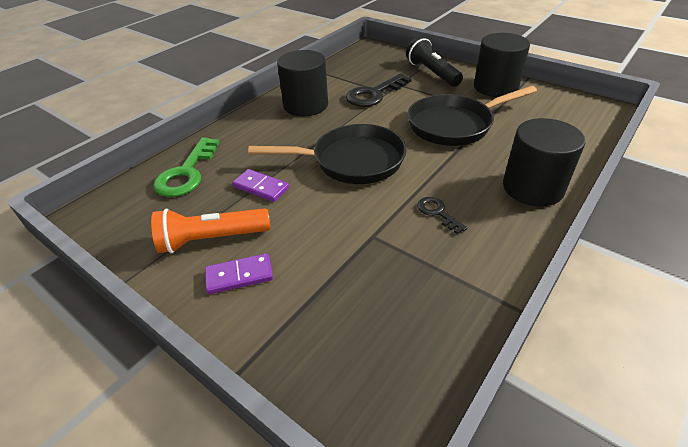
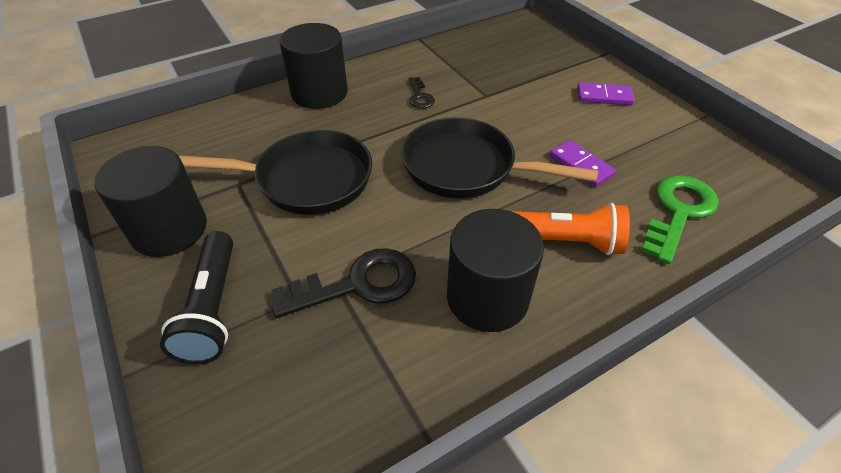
camera: 160 degrees left, 5 degrees up
orange flashlight [151,208,270,253] -> orange flashlight moved to [511,203,630,255]

